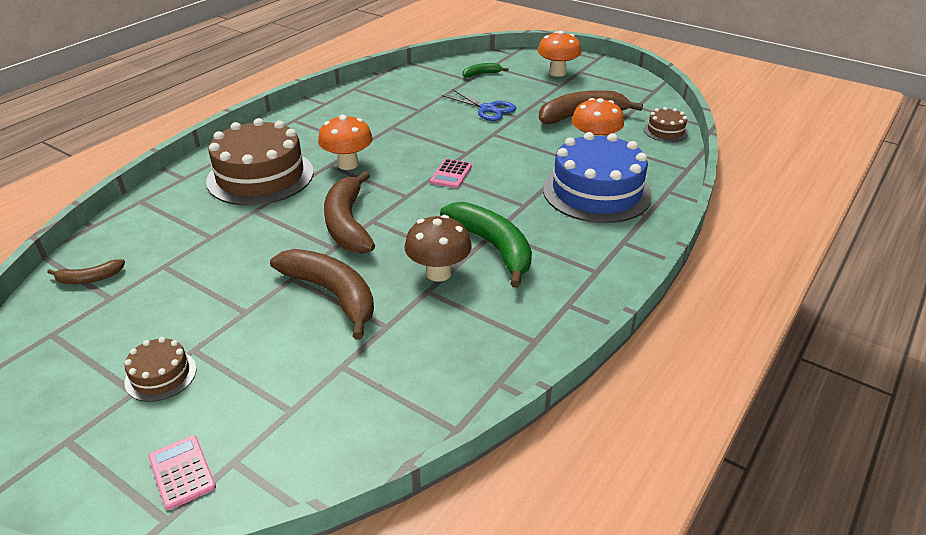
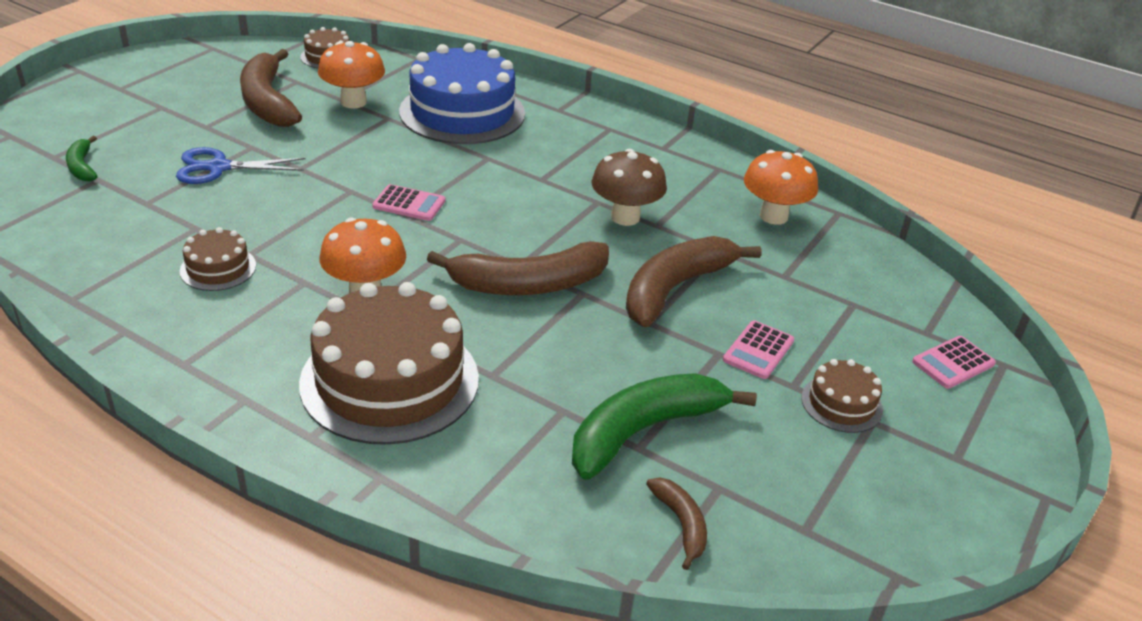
camera: 95 degrees left, 0 degrees up
green banana [440,202,532,288] -> green banana moved to [572,373,757,480]
blue scissors [442,89,516,121] -> blue scissors turned 135 degrees counterclockwise [176,147,305,184]
orange mushroom [538,31,581,77] -> orange mushroom moved to [744,150,818,225]
none -> brown cake [180,227,256,291]
none -> pink calculator [723,320,794,379]

